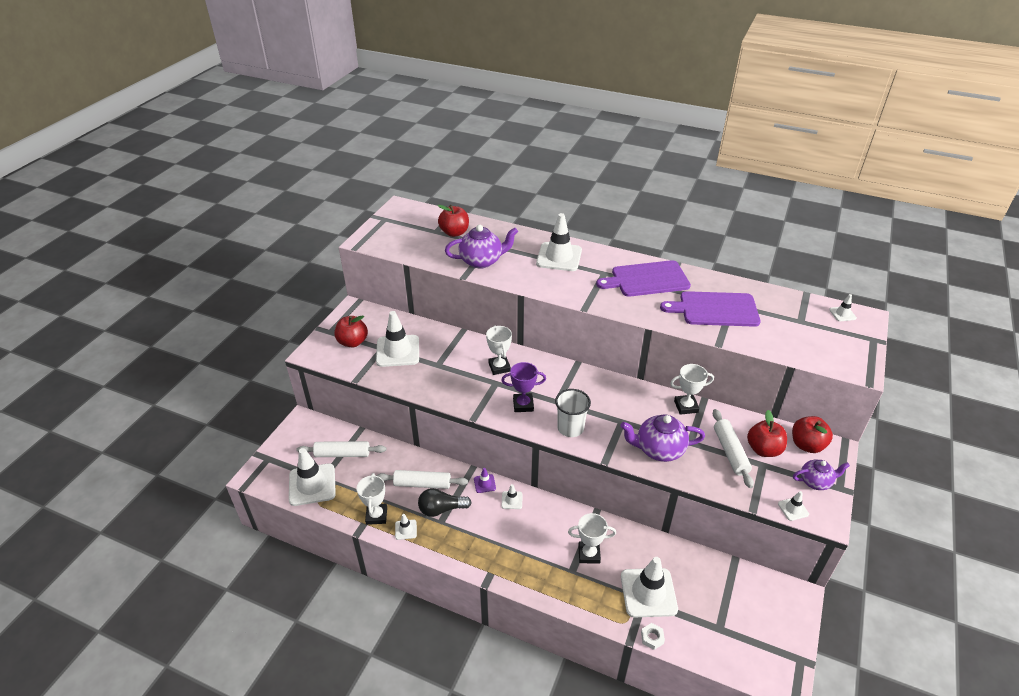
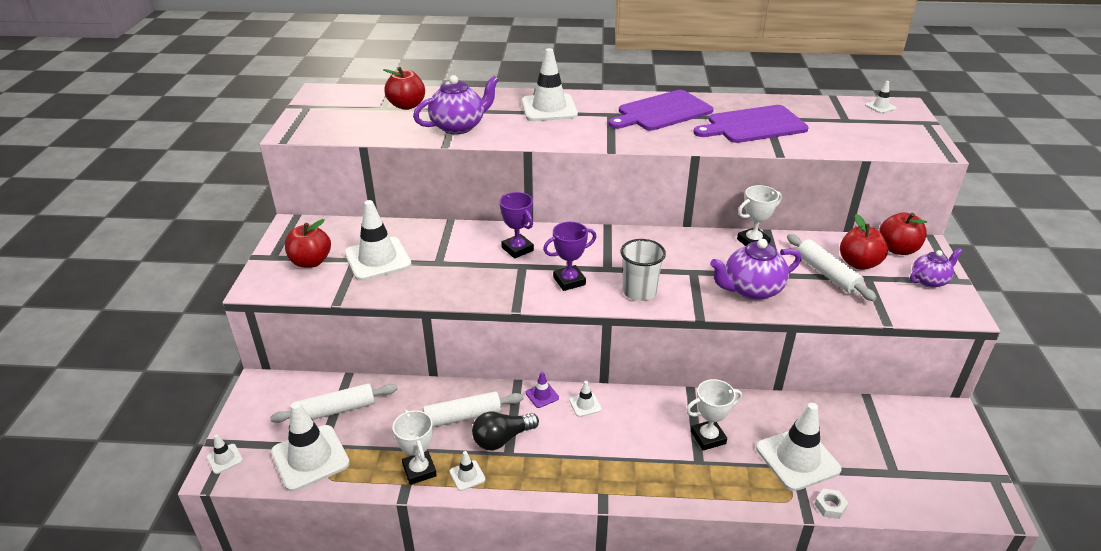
camera: 20 degrees left, 5 degrees down
white trophy [486,325,512,375] -> purple trophy [499,192,534,259]
white traffic cone [778,491,809,521] -> white traffic cone moved to [207,434,243,474]

